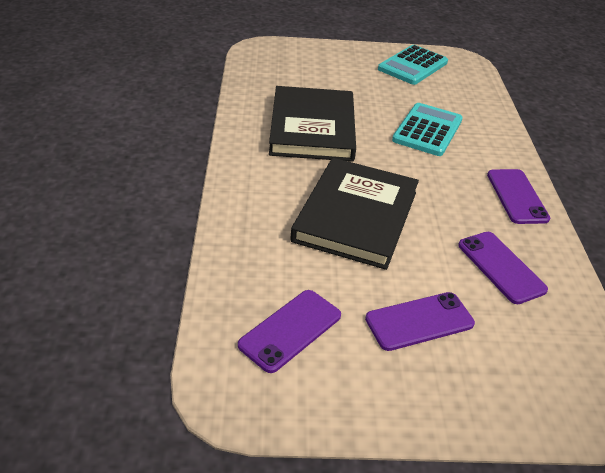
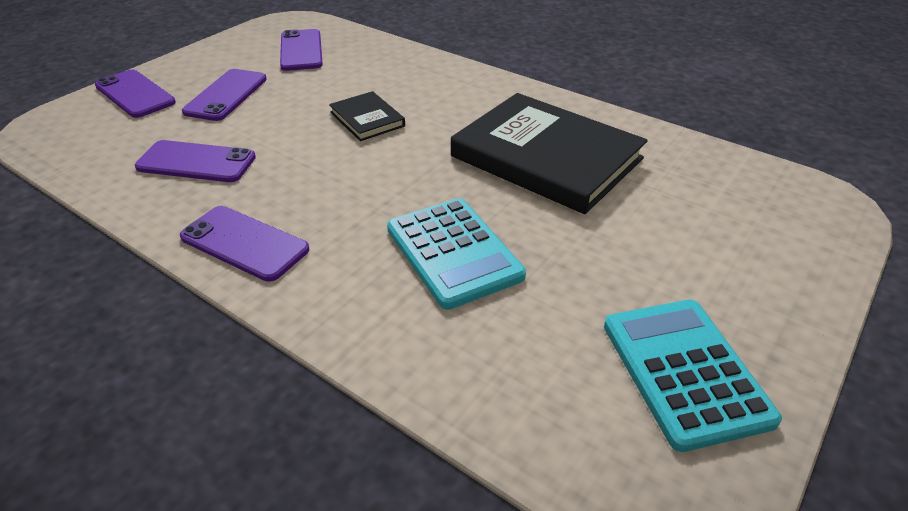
camera: 130 degrees right, 0 degrees up
black book [290,158,419,270] -> black book [329,91,405,141], size x0.47
none -> purple phone [95,70,176,118]

